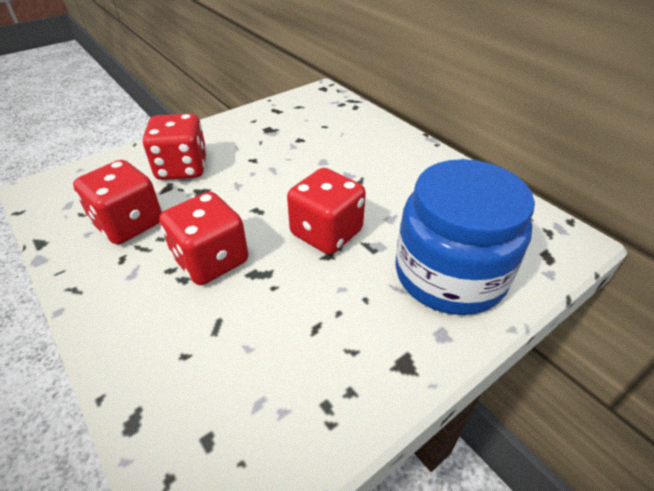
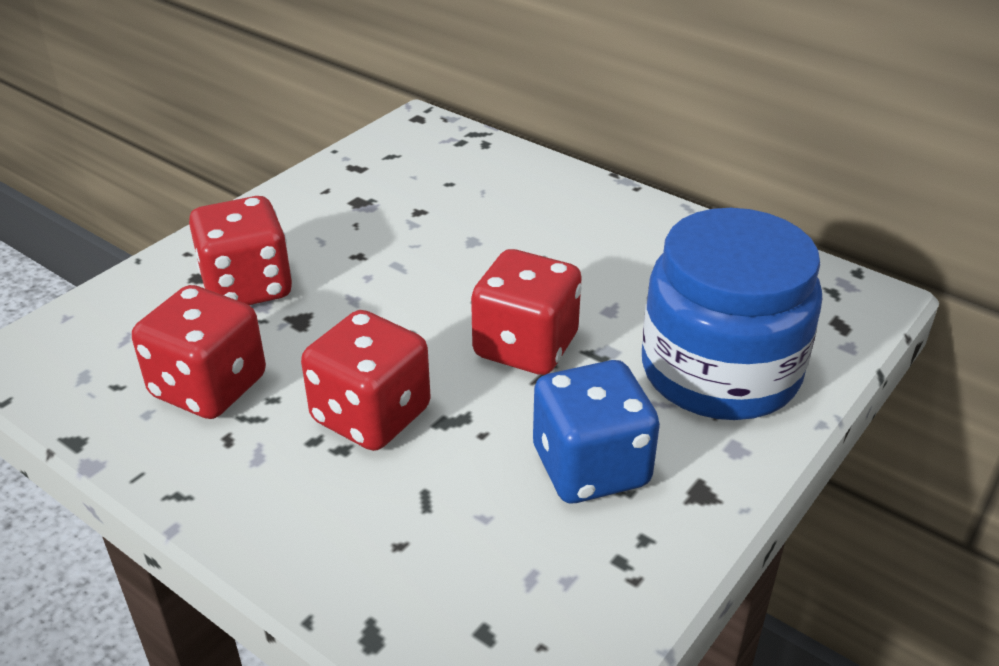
camera: 15 degrees left, 5 degrees down
none -> blue dice [533,360,660,503]

